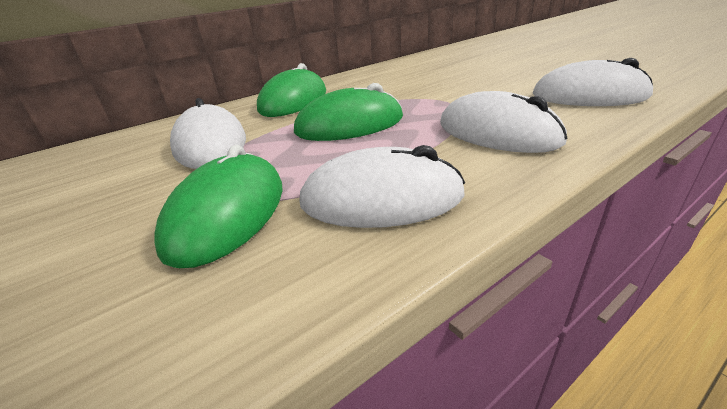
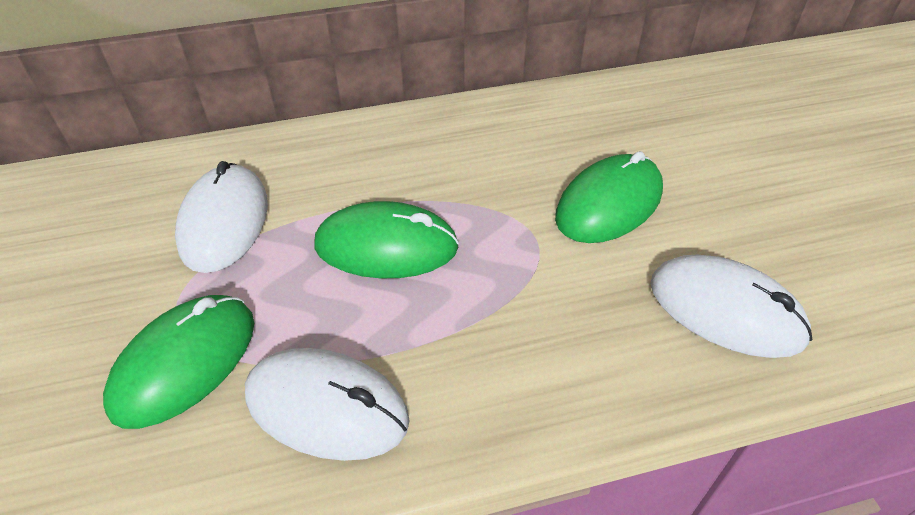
camera: 20 degrees right, 15 degrees up
green mouse [257,63,326,117] -> green mouse moved to [555,151,663,243]
white mouse [440,91,568,153] -> none

